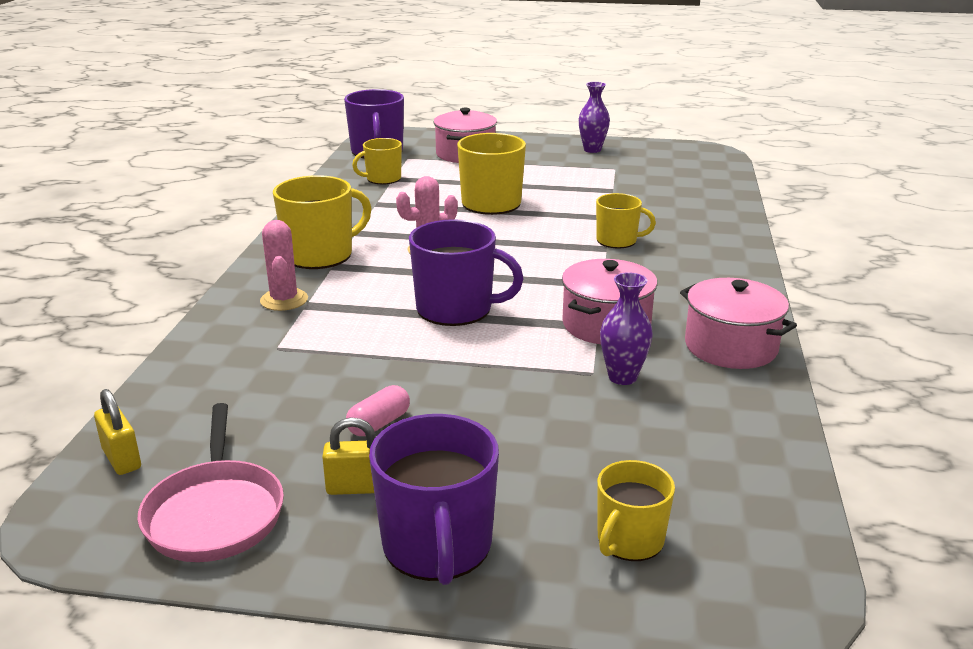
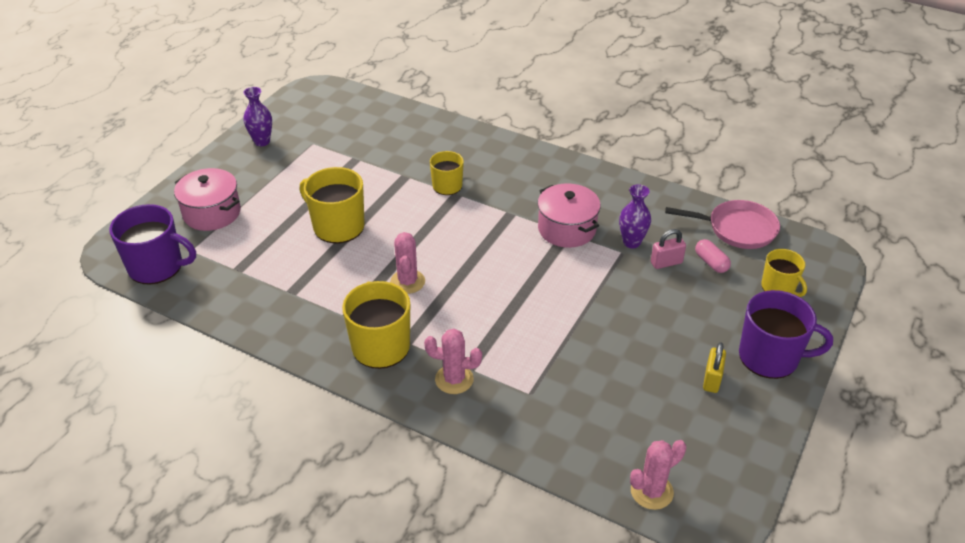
camera: 70 degrees left, 15 degrees up
yellow padlock [94,389,141,475] -> pink cactus [630,440,686,510]
pink pan [137,403,284,562] -> pink pan moved to [665,200,780,249]
pink capsule [346,385,410,436] -> pink capsule moved to [695,239,731,273]
yellow mug [352,138,402,184] -> none
purple mug [409,219,524,326] -> none
pink pot [680,278,797,369] -> none
none -> pink padlock [651,229,686,269]

